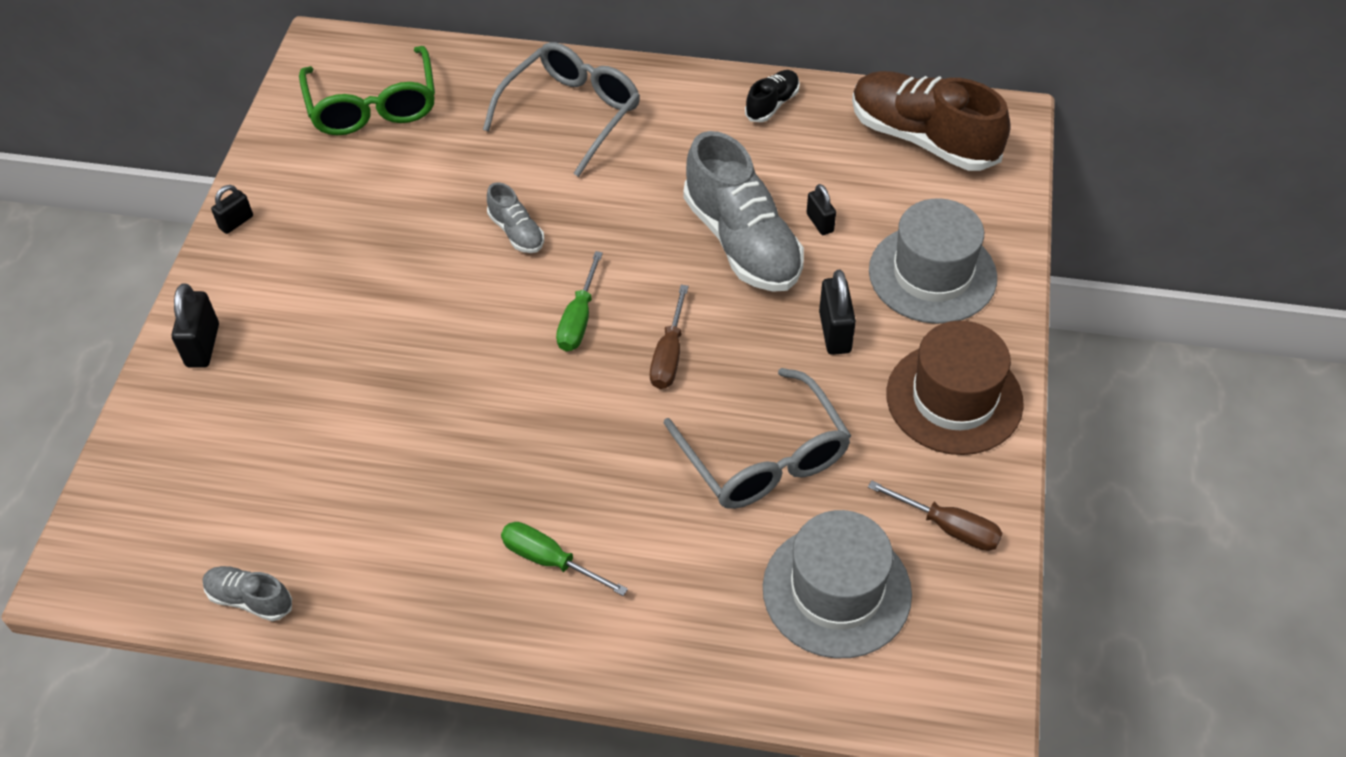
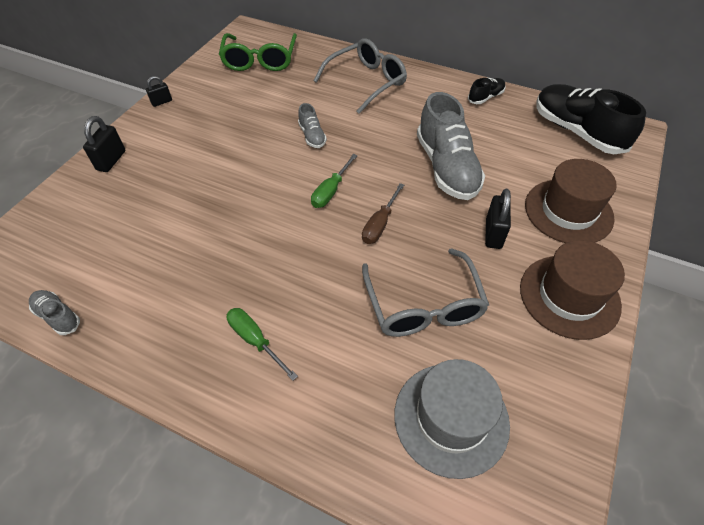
camera: 15 degrees right, 0 degrees up
black padlock [807,184,836,235] -> none
brown shoe [852,71,1010,171] -> black shoe [536,84,646,154]
brown screwdriver [868,480,1003,551] -> none
grey hat [869,198,997,324] -> brown hat [525,159,617,243]

